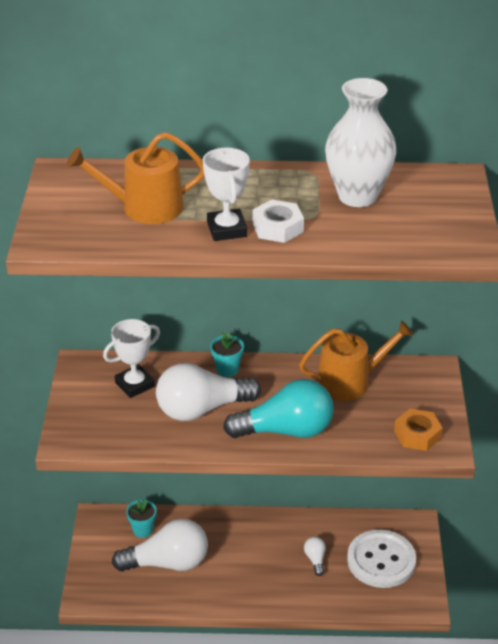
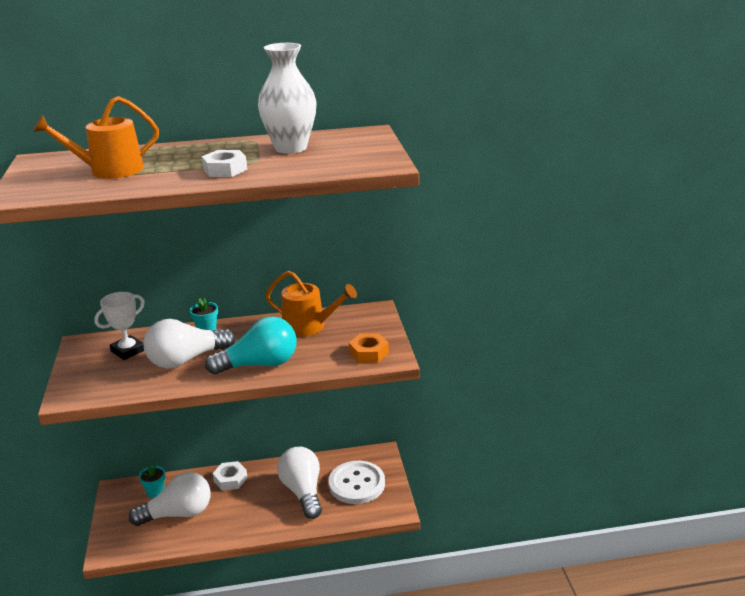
camera: 10 degrees left, 10 degrees down
white trophy [203,148,250,241] -> none
orange watering can [299,320,414,401] -> orange watering can turned 45 degrees clockwise [265,271,357,337]
white light bulb [304,537,326,576] -> white light bulb [277,447,322,519], size x2.33
none -> white nut [213,461,248,491]

